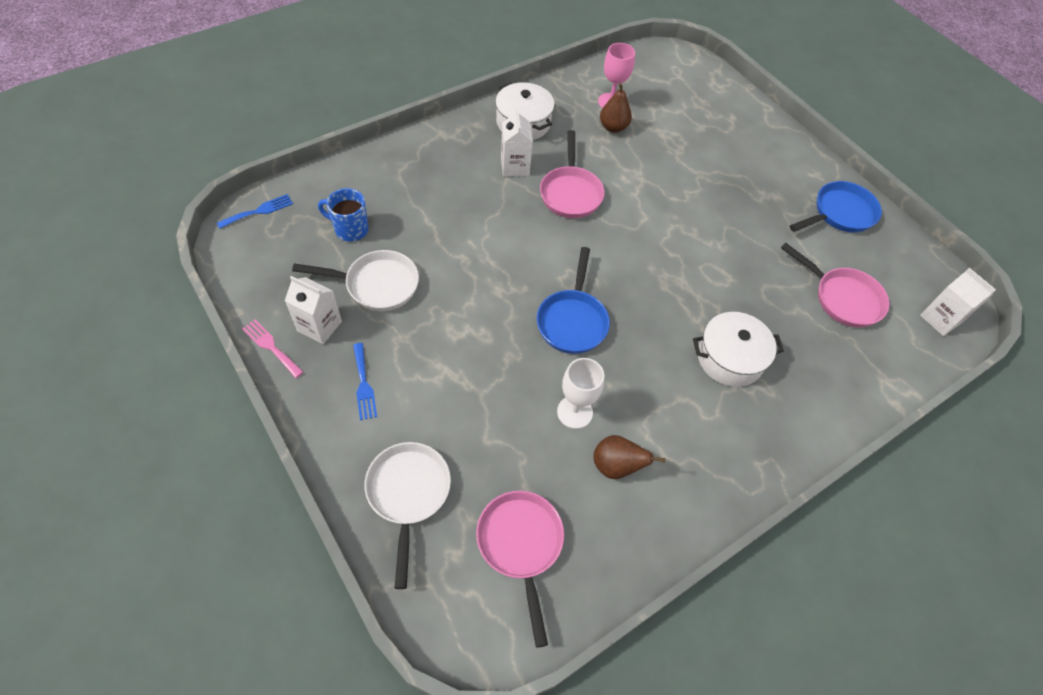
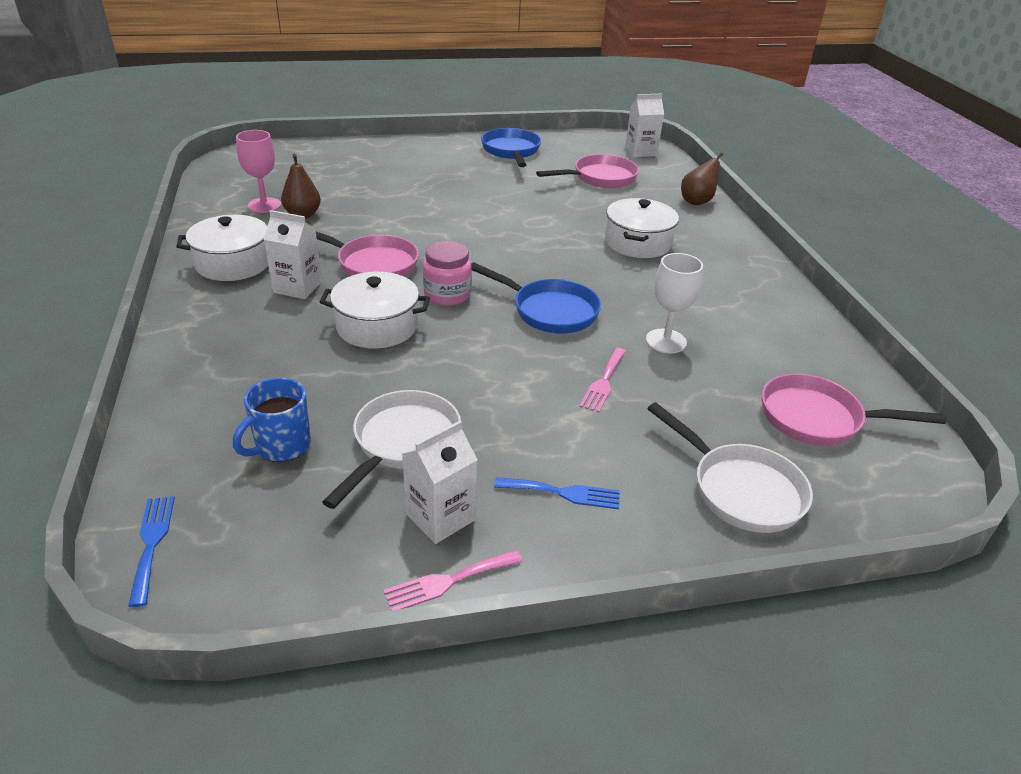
camera: 65 degrees left, 20 degrees down
white pan [364,442,451,589] -> white pan turned 150 degrees counterclockwise [647,402,813,533]
brown pear [593,435,665,479] -> brown pear moved to [681,152,723,205]
none -> white pot [320,272,430,349]
none -> pink jar [423,241,472,306]
none -> pink fork [579,348,626,413]

